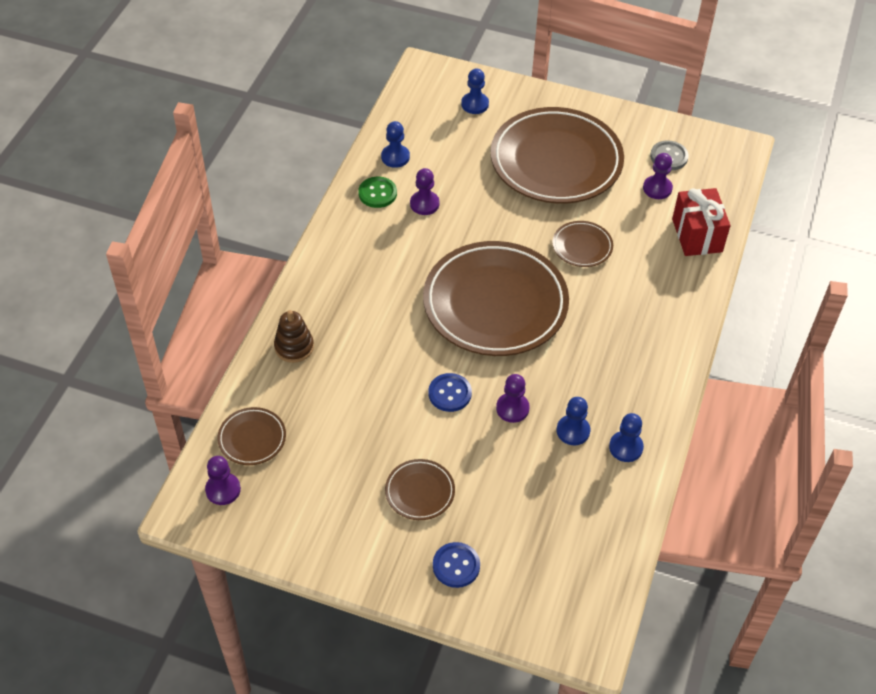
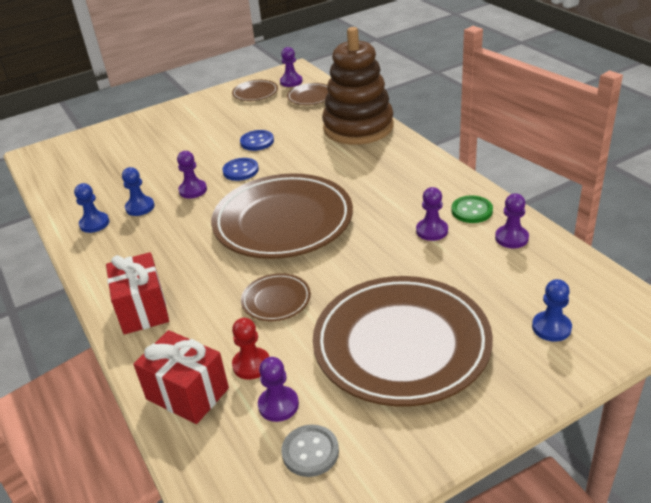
camera: 135 degrees right, 15 degrees down
brown stacking toy [274,310,314,363] -> brown stacking toy [322,27,394,145], size x2.26
blue pawn [381,121,410,168] -> purple pawn [495,193,529,248]
brown plate [385,459,455,520] -> brown plate moved to [232,80,278,101]
blue button [433,542,480,588] -> blue button moved to [240,130,274,151]
none -> red gift [106,252,169,335]
none -> red pawn [232,318,269,380]

